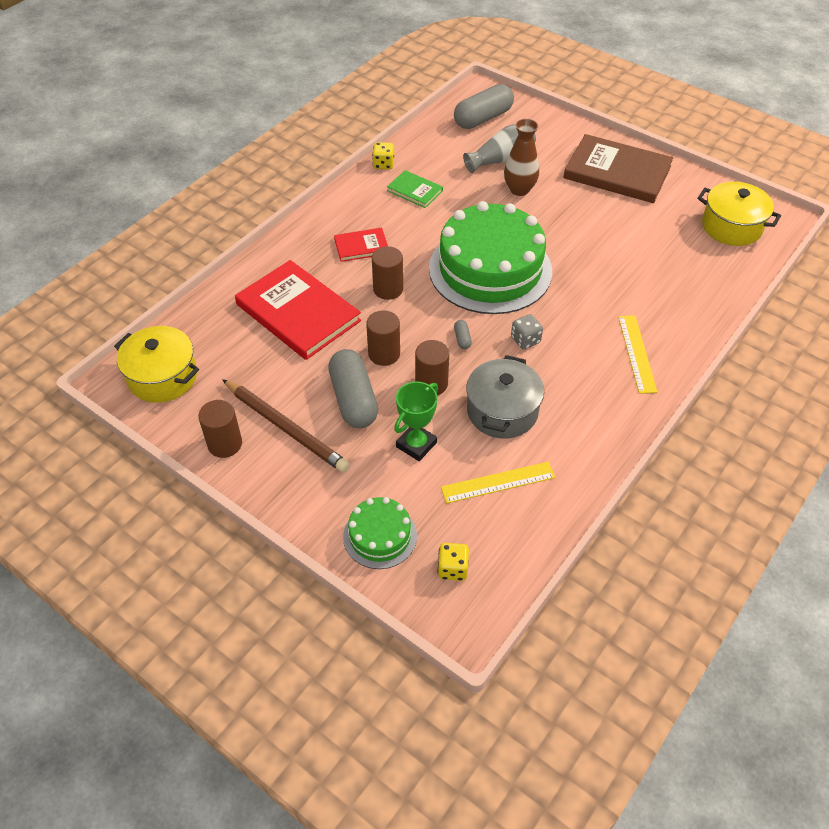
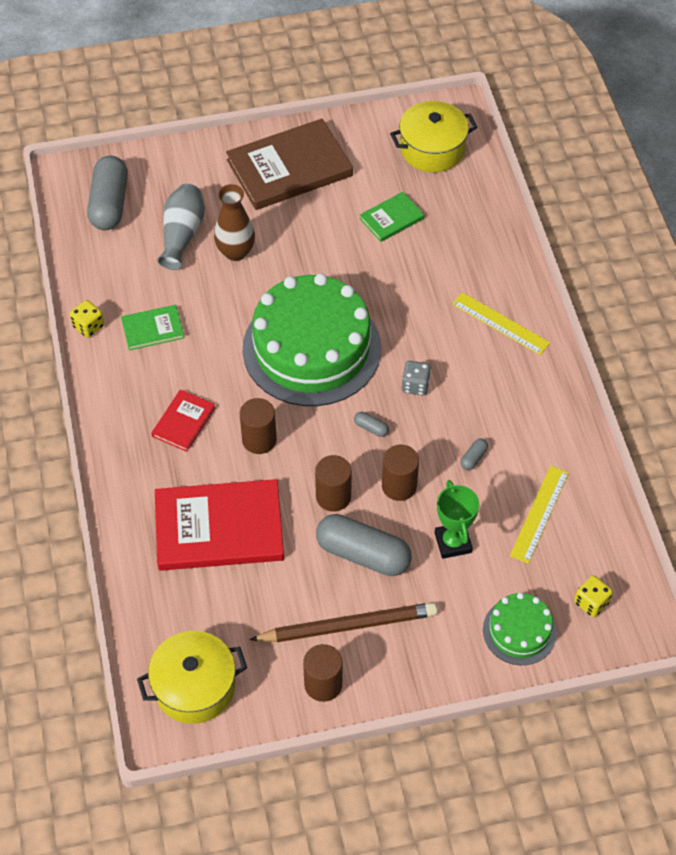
camera: 50 degrees left, 5 degrees up
grey pot [466,355,544,439] -> grey capsule [461,439,488,470]
none -> green book [360,192,424,242]

